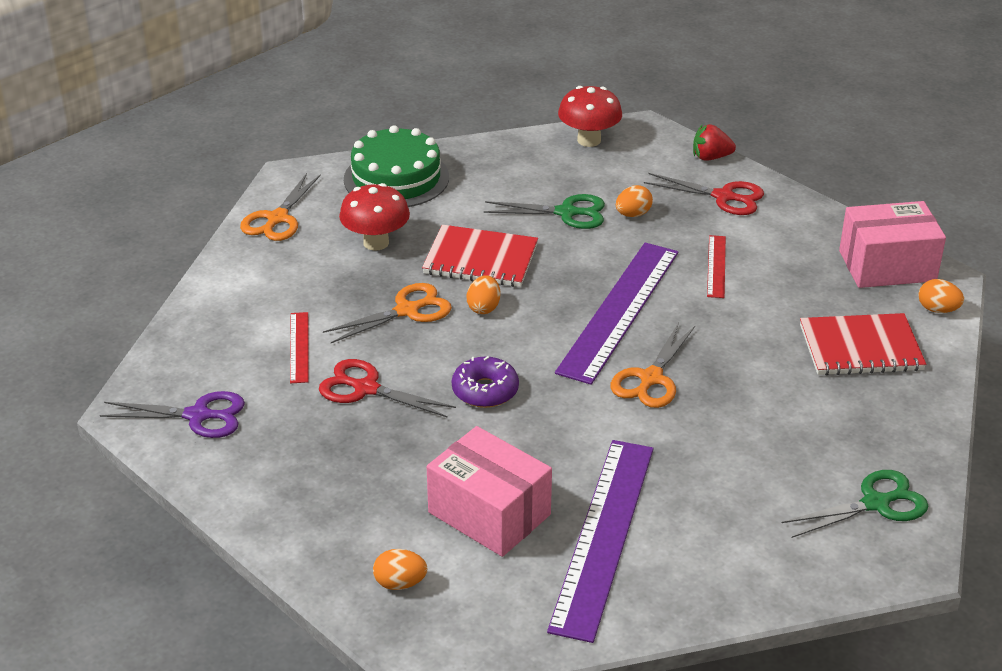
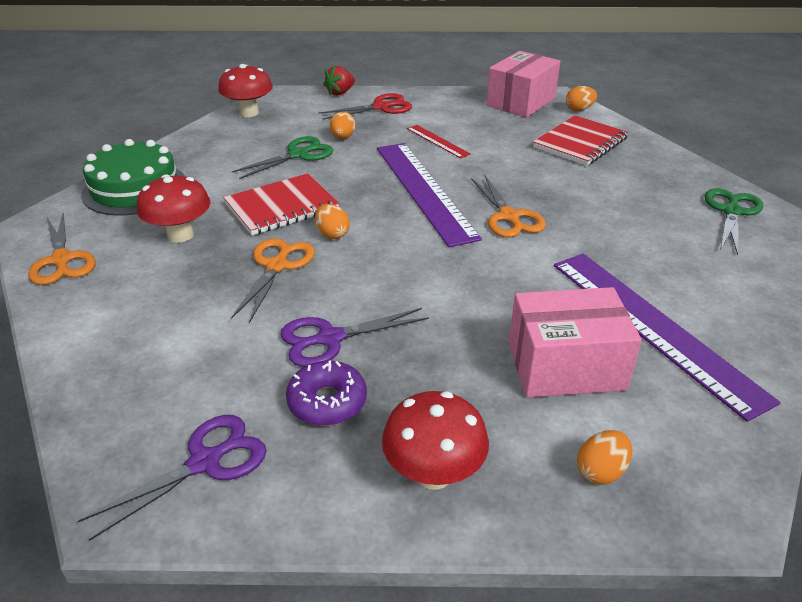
camera: 45 degrees left, 0 degrees up
red ruler [290,312,309,384] -> none
red scissors [319,359,456,418] -> purple scissors [280,308,429,367]
purple donut [452,356,519,408] -> purple donut moved to [286,361,367,426]
none -> red mushroom [382,391,489,490]

